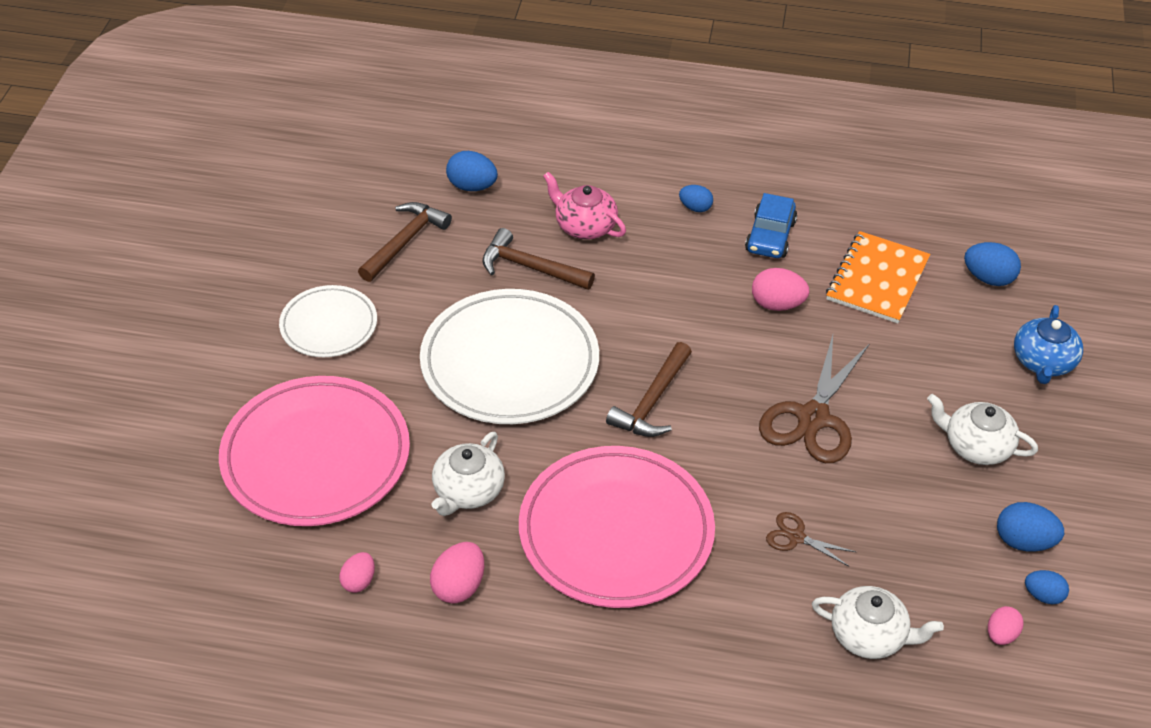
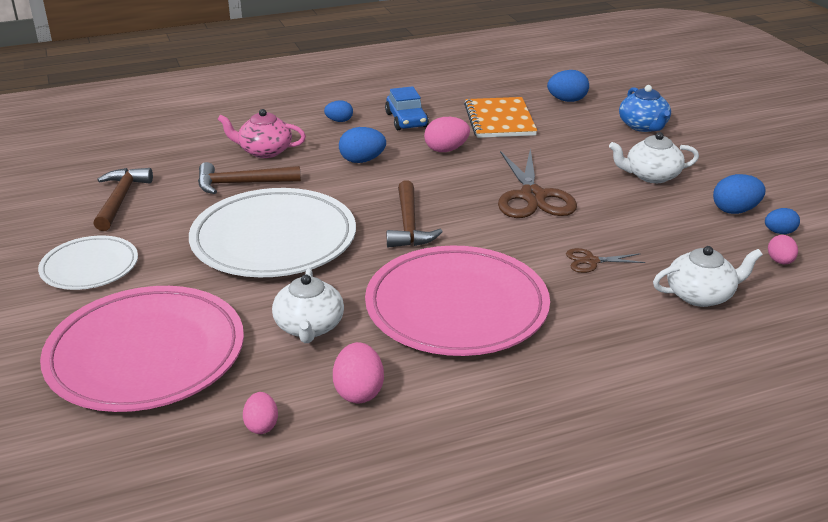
camera: 30 degrees left, 15 degrees down
blue egg [446,151,498,191] -> blue egg moved to [339,127,386,163]

